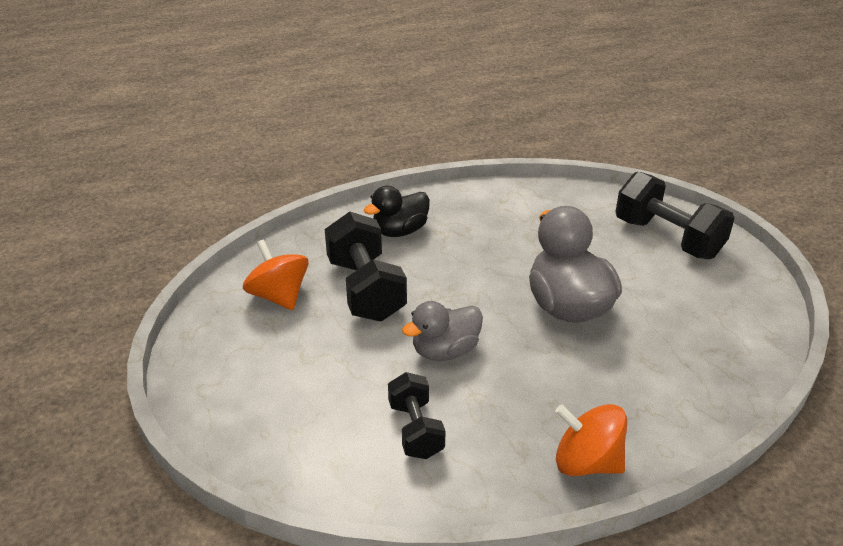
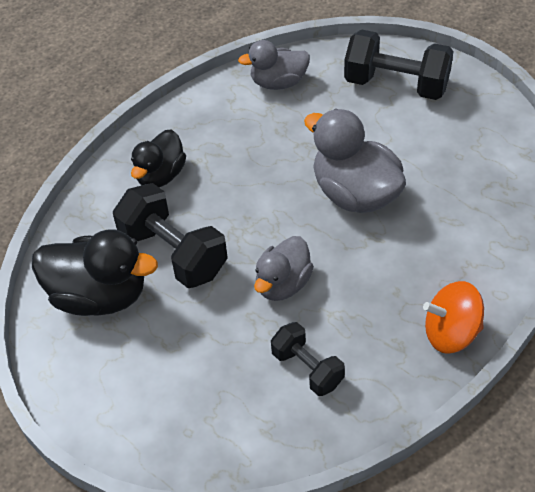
camera: 25 degrees left, 15 degrees up
orange spinning top [243,239,309,310] -> black duck [32,229,158,316]
none -> grey duck [238,40,310,90]

